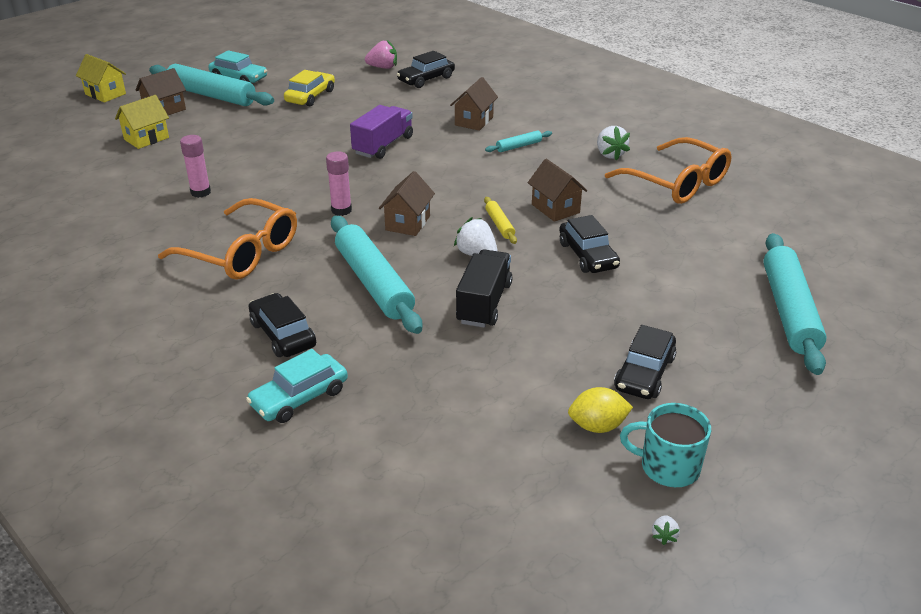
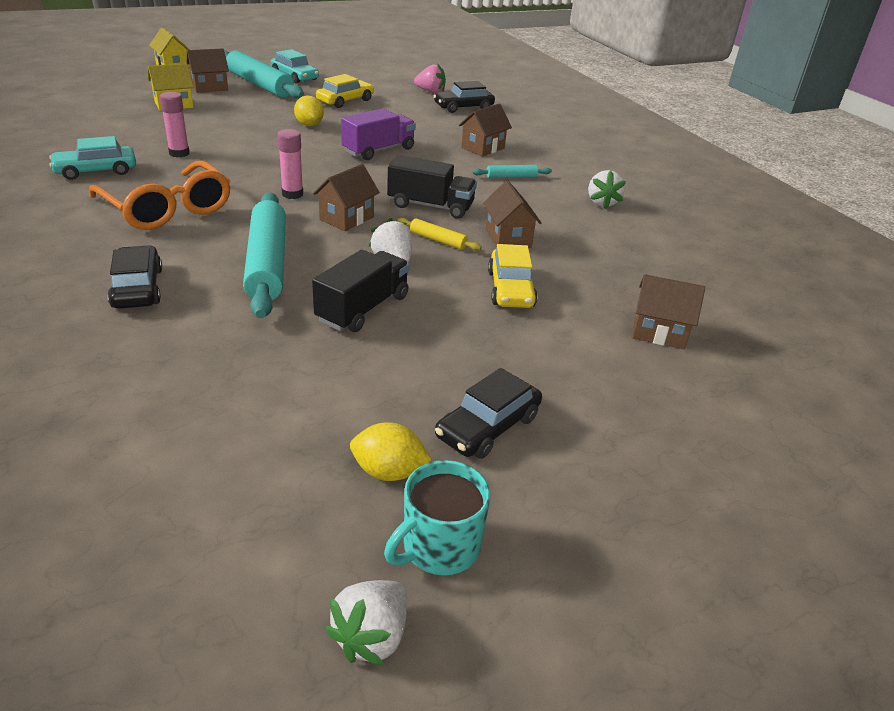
camera: 15 degrees right, 0 degrees up
turquoise car [246,349,348,423] -> turquoise car moved to [49,136,136,180]
yellow rolling pin [484,197,517,244] -> yellow rolling pin turned 60 degrees counterclockwise [397,218,482,251]
black car [559,215,620,273] -> yellow car [488,244,538,308]
orange glasses [605,137,731,204] -> none
turquoise mug [620,403,711,487] -> turquoise mug turned 75 degrees counterclockwise [384,460,490,575]
white strawberry [652,515,680,545] -> white strawberry [325,580,407,666], size x2.04
turquoise rolling pin [763,233,827,375] -> none
none -> yellow lemon [294,96,324,126]
none -> black truck [387,155,477,219]
none -> brown house [632,274,705,349]

